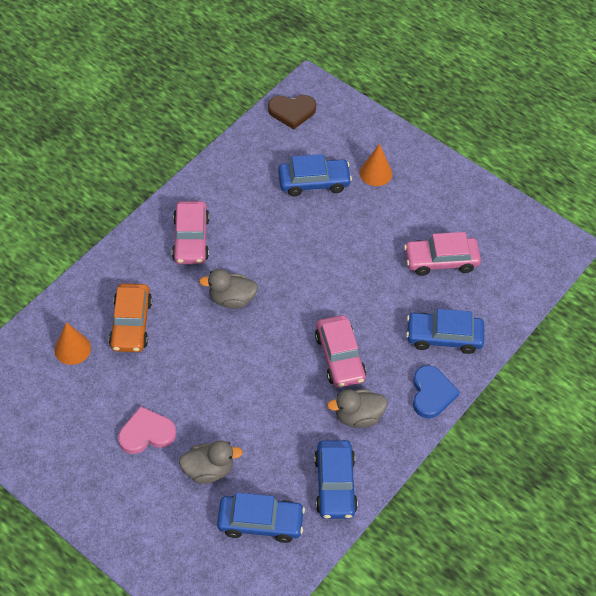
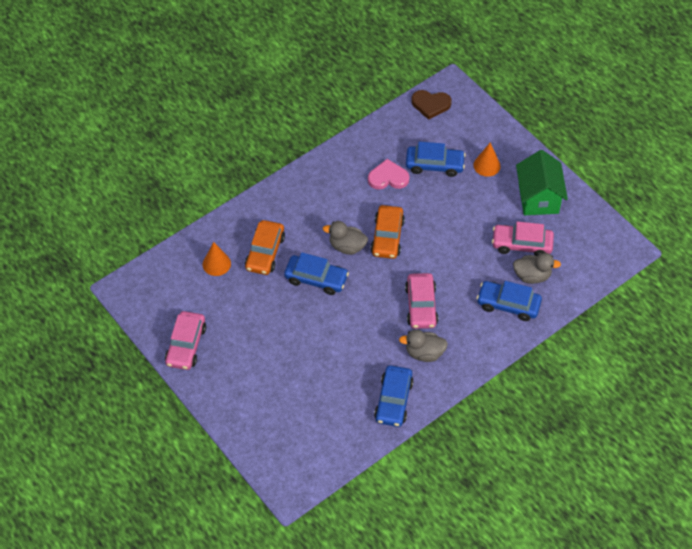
camera: 15 degrees right, 0 degrees up
pink heart [118,406,176,454] -> pink heart moved to [368,159,410,190]
pink car [172,201,210,264] -> pink car moved to [165,311,206,370]
grey duck [179,440,243,484] -> grey duck moved to [513,253,561,284]
blue car [217,493,305,543] -> blue car moved to [284,252,349,295]
blue heart [413,365,460,418] -> none
none -> orange car [370,205,405,259]
none -> green house [516,150,568,215]

